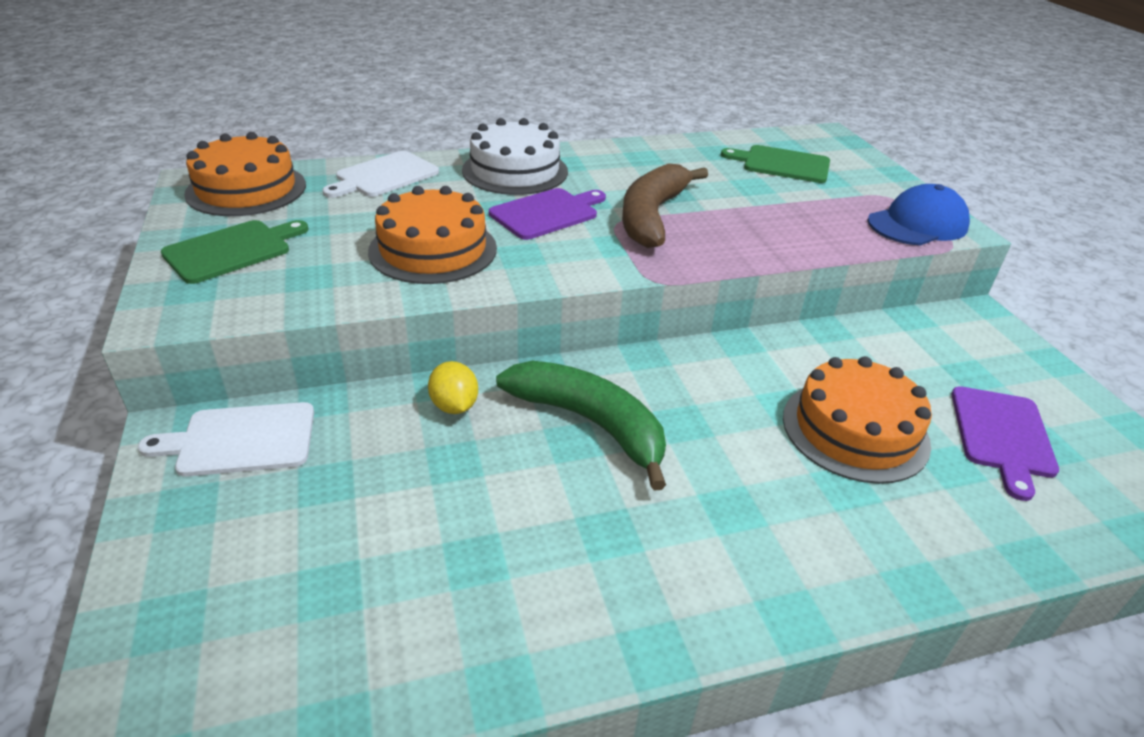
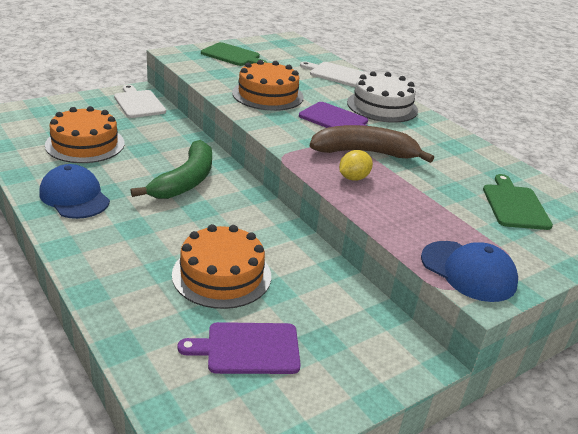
camera: 70 degrees right, 5 degrees down
orange cake [184,132,306,216] -> orange cake moved to [45,106,124,163]
yellow lemon [428,361,478,414] -> yellow lemon moved to [339,150,373,181]
none -> blue cap [39,164,110,219]

